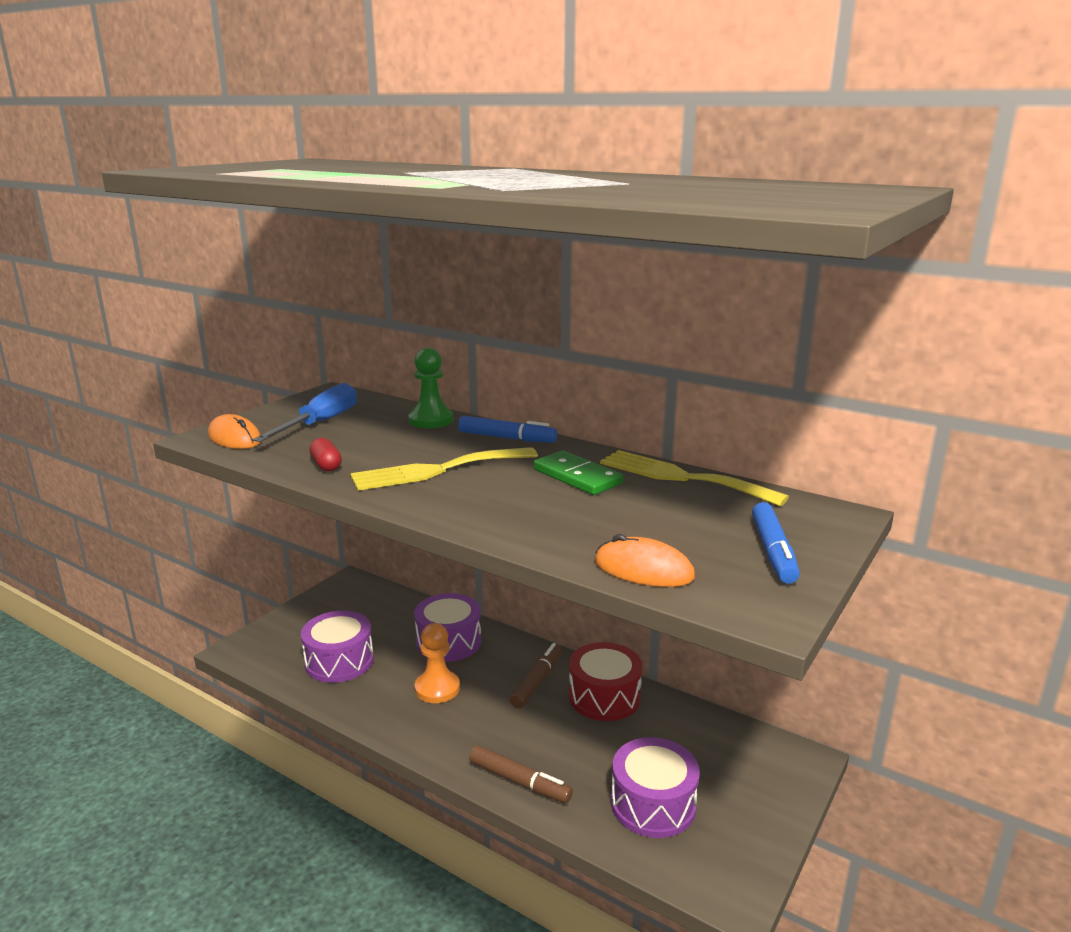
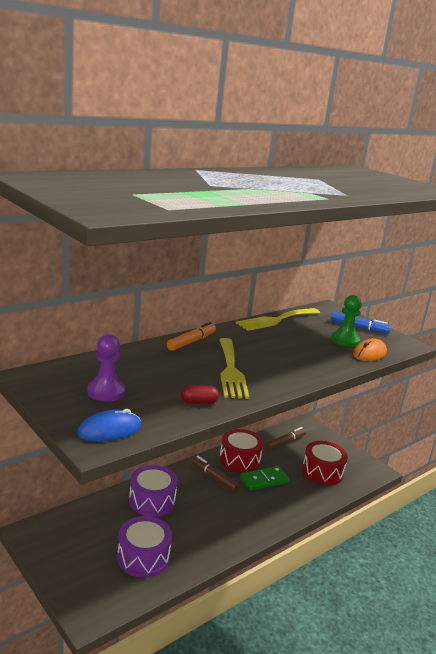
camera: 75 degrees left, 0 degrees up
orange mouse [208,414,260,449] -> blue mouse [77,409,141,442]
blue screwdriver [253,383,357,442] -> purple pawn [87,334,125,402]
green pawn [408,348,453,428] -> green pawn moved to [331,295,362,347]
orange pawn [415,623,460,703] -> none
blue marker [458,416,557,443] -> orange marker [167,322,216,351]
brown marker [469,745,573,803] -> brown marker moved to [265,427,306,451]
green domino [534,451,623,495] -> green domino moved to [240,466,289,491]
purple drum [611,737,700,838] -> red drum [302,441,348,485]

